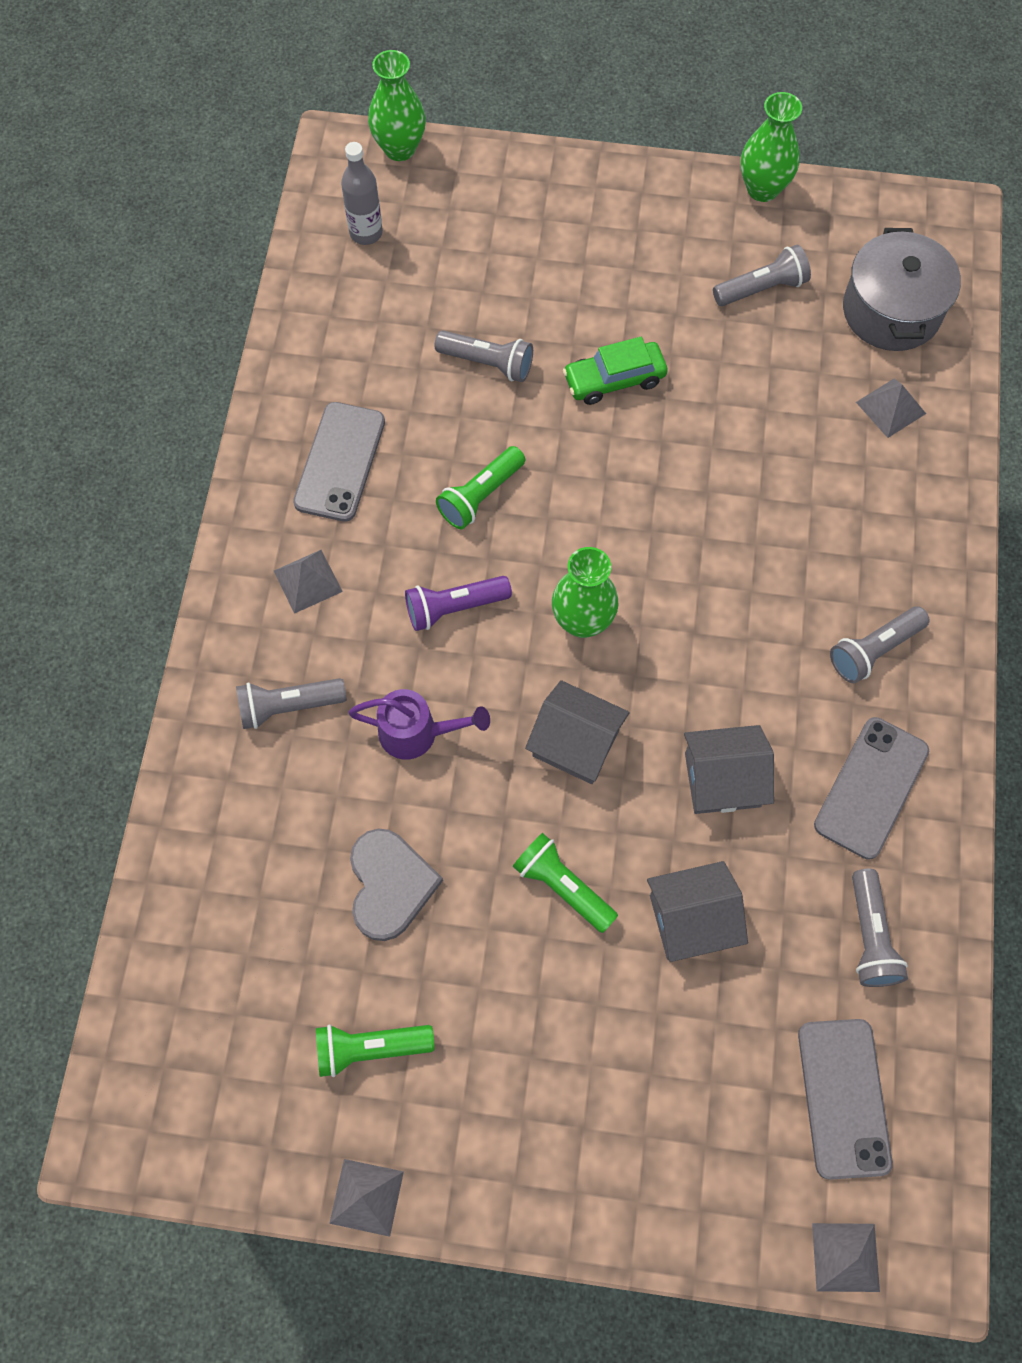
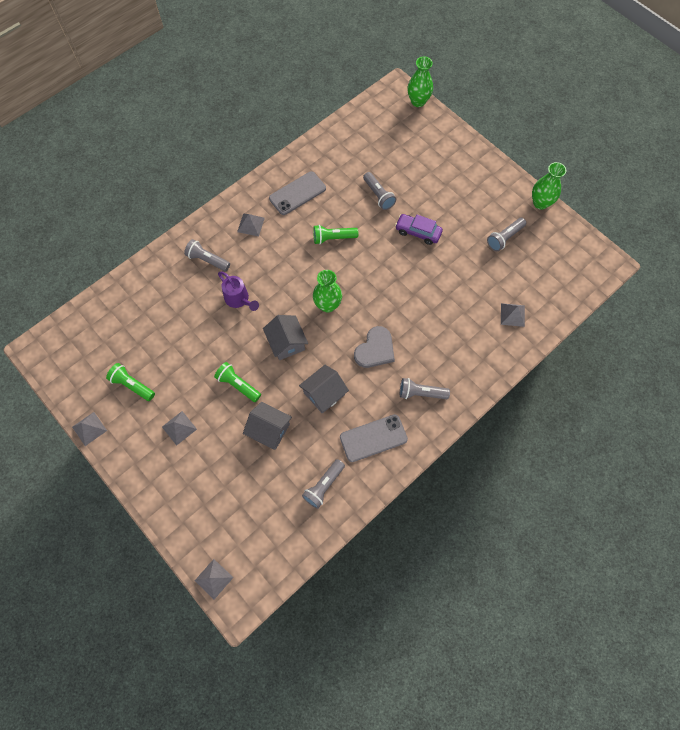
camera: 40 degrees right, 0 degrees up
grey bottle [341,142,383,245] -> none
grey heart [350,828,443,941] -> grey heart moved to [354,326,395,368]
purple flashlight [405,576,512,631] -> none
green flashlight [513,833,618,933] -> green flashlight turned 45 degrees counterclockwise [214,362,261,402]
green car [563,337,668,405] -> purple car [395,214,443,245]
grey house [684,725,774,814] -> grey house turned 75 degrees counterclockwise [299,365,349,414]
grey flashlight [713,244,811,306] -> grey flashlight turned 120 degrees clockwise [487,218,526,251]
grey phone [798,1019,893,1180] -> none
grey pot [843,228,961,351] -> none
none -> grey pyramid [162,411,197,446]

